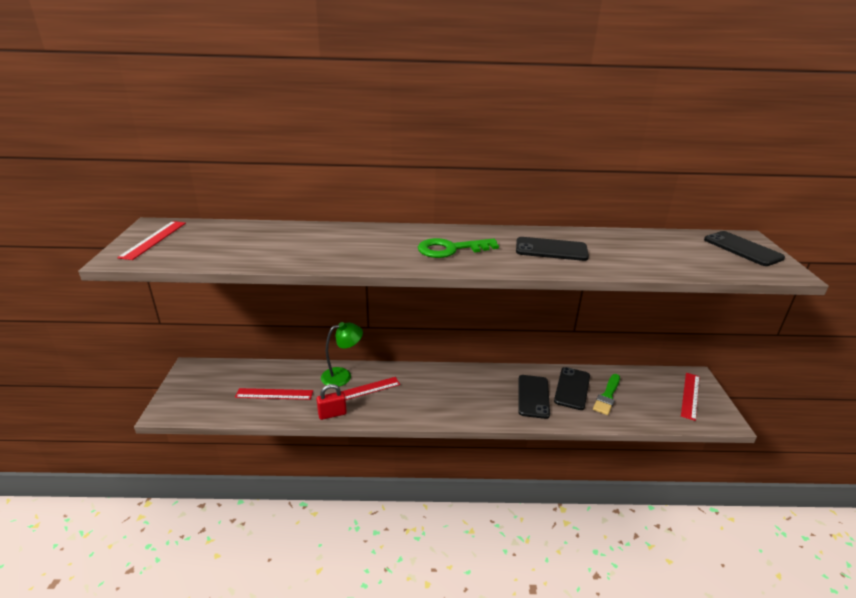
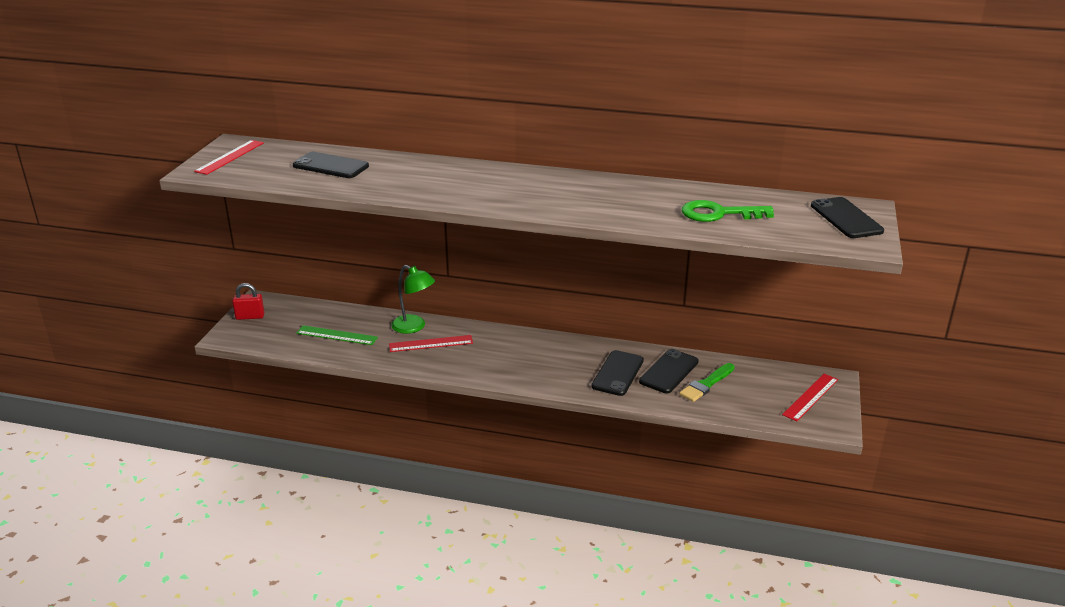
camera: 15 degrees right, 0 degrees up
red ruler [235,388,313,400] -> green ruler [296,325,378,345]
red padlock [316,384,347,420] -> red padlock moved to [232,283,265,320]
green lamp [321,322,363,387] -> green lamp turned 45 degrees clockwise [391,265,435,334]
green key [418,238,499,258] -> green key moved to [682,200,774,222]
black phone [516,237,589,261] -> black phone moved to [293,152,369,178]

